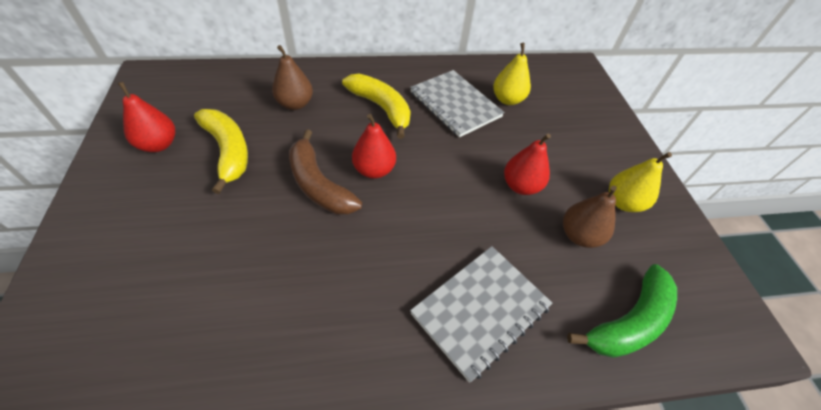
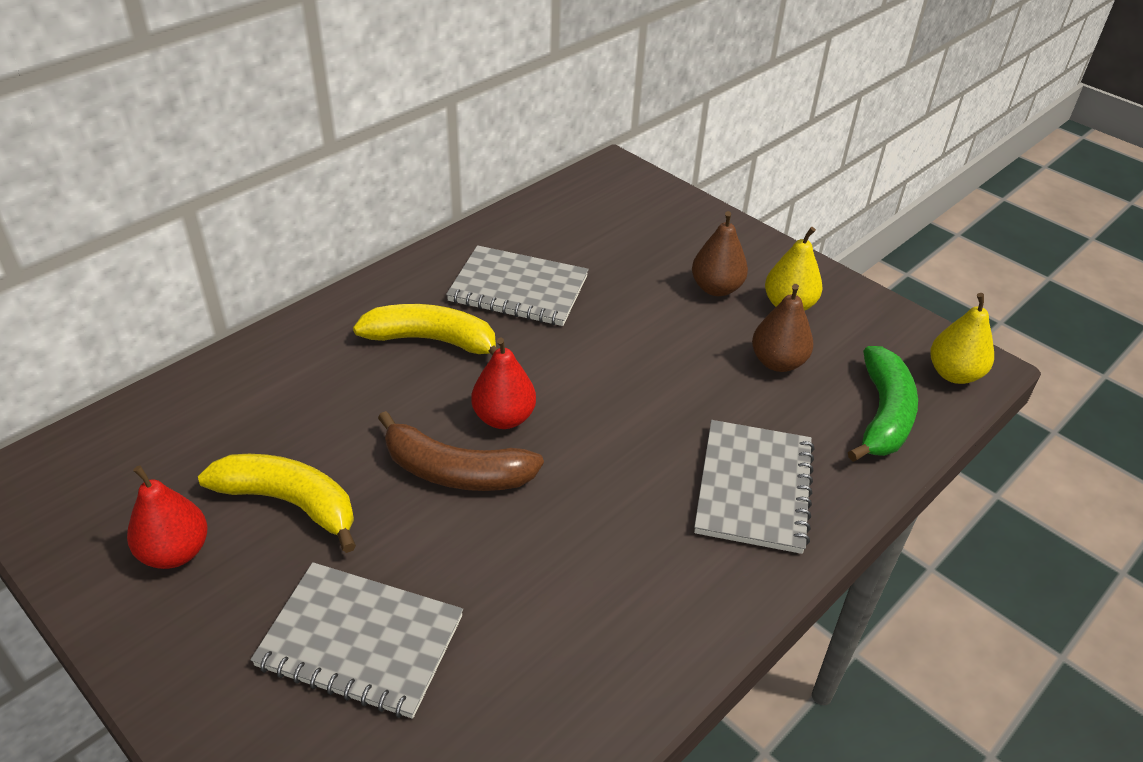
camera: 35 degrees left, 10 degrees down
brown pear [272,45,313,110] -> brown pear moved to [692,211,748,296]
yellow pear [493,43,531,105] -> yellow pear moved to [930,293,994,384]
red pear [504,133,551,195] -> none
none -> grey notebook [250,562,463,719]

